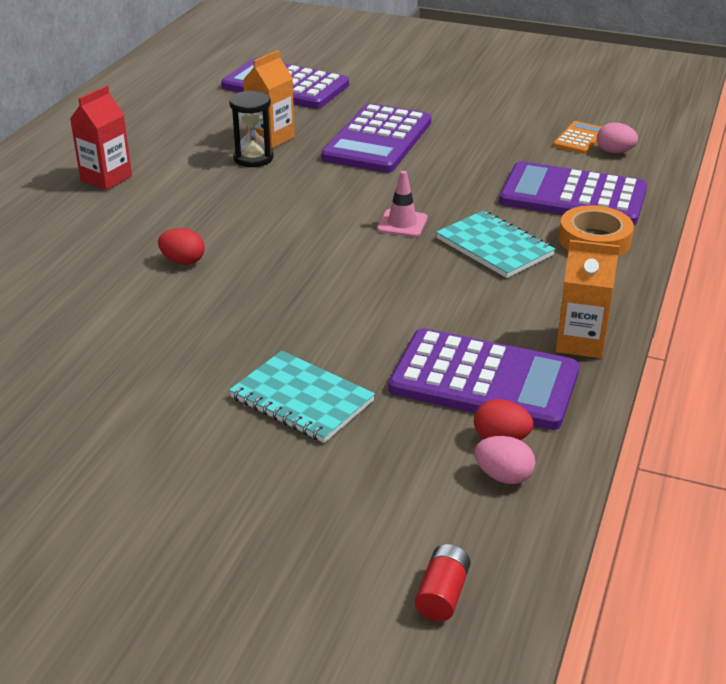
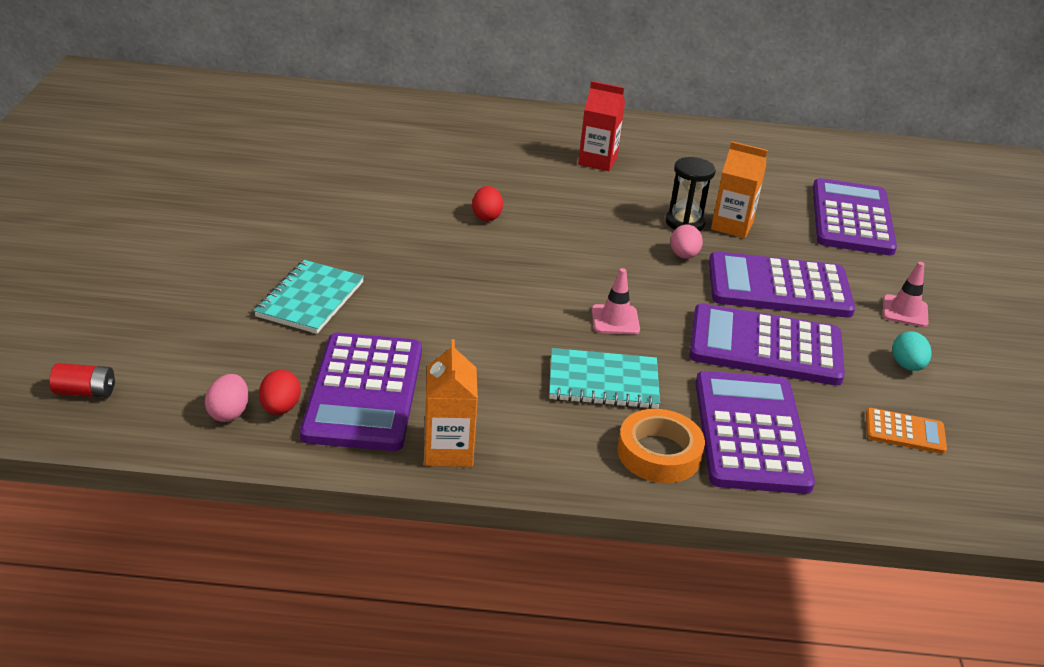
camera: 70 degrees right, 0 degrees up
turquoise notebook [436,210,555,278] -> turquoise notebook turned 60 degrees clockwise [549,348,660,409]
pink egg [597,122,638,153] -> pink egg moved to [670,225,703,259]
none -> purple calculator [689,304,845,386]
none -> pink traffic cone [883,262,929,327]
none -> turquoise egg [892,331,932,371]

